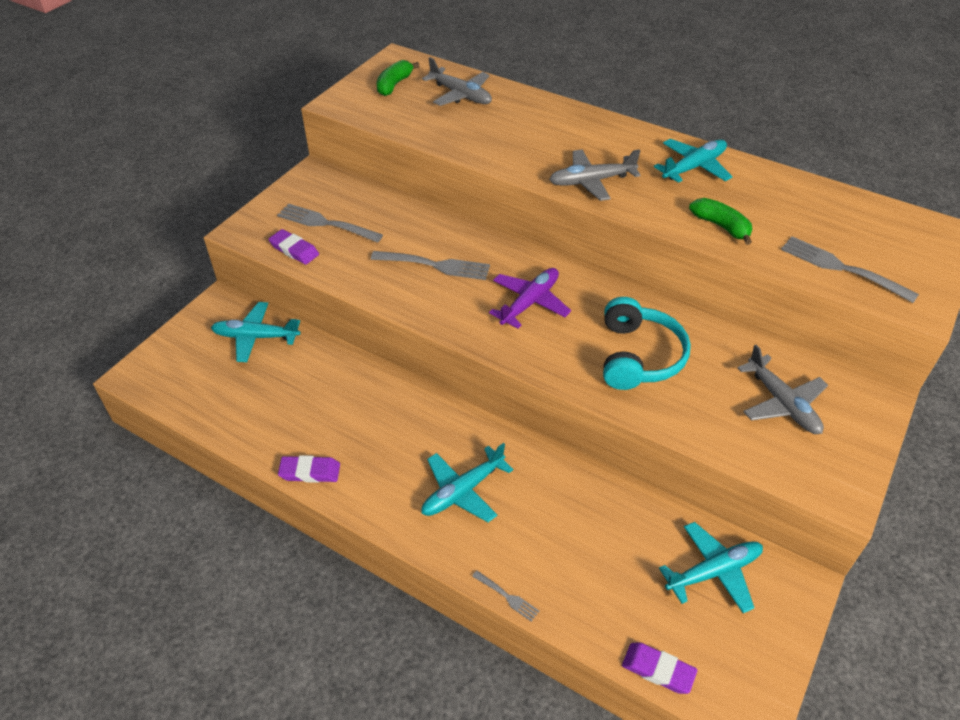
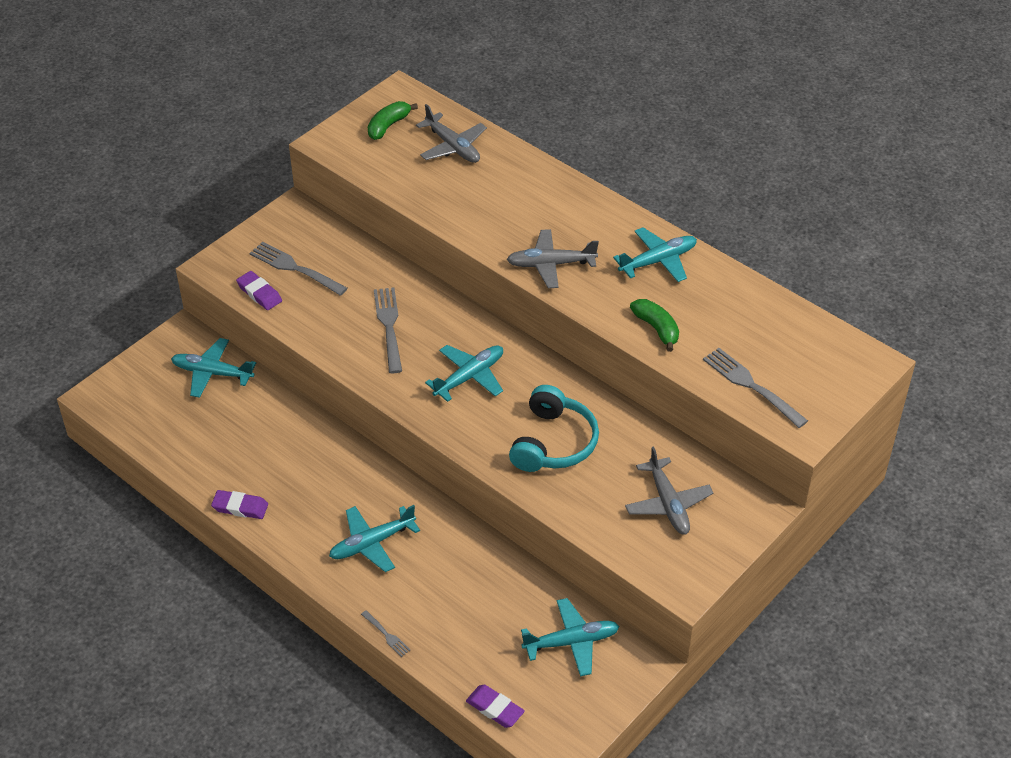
camera: 10 degrees right, 0 degrees up
grey fork [371,251,490,280] -> grey fork turned 120 degrees counterclockwise [374,287,402,373]
purple plane [489,268,571,329] -> turquoise plane [425,345,503,402]

